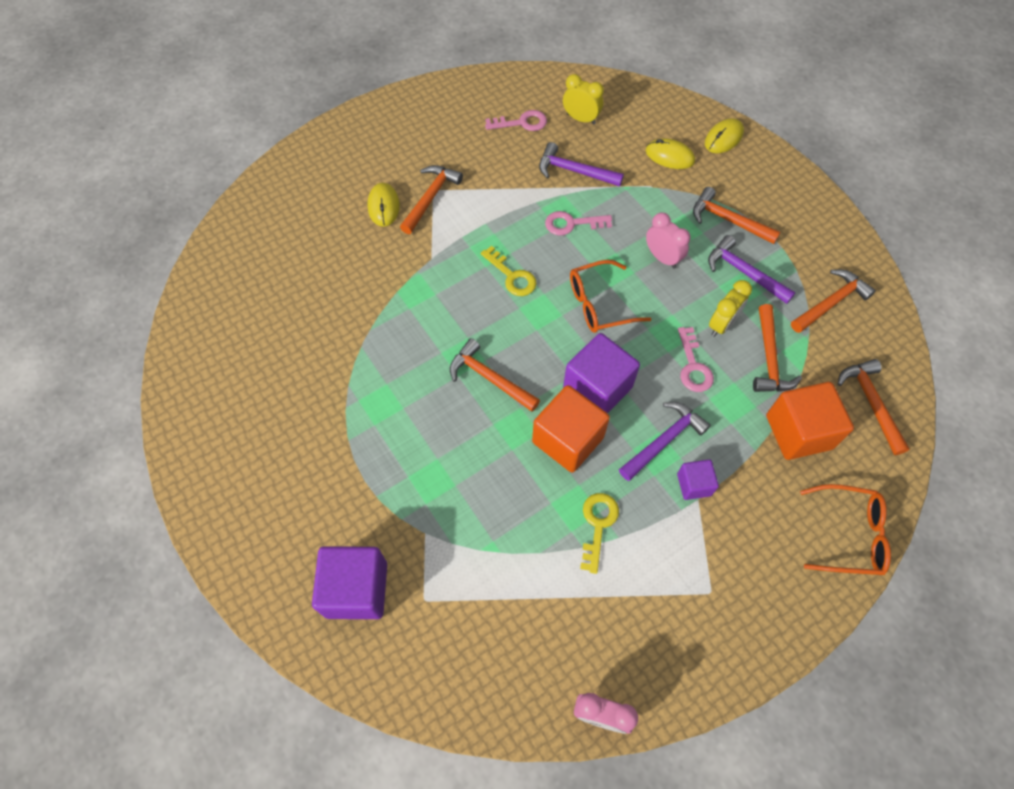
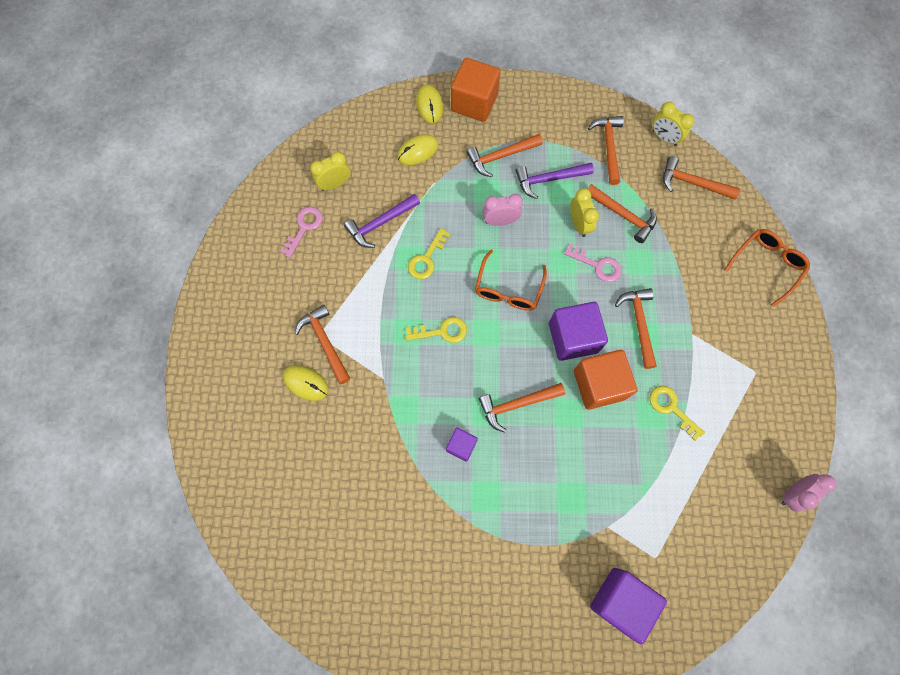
camera: 55 degrees left, 10 degrees up
pink key [545,211,612,236] -> yellow key [408,228,451,279]
purple hammer [619,402,711,481] -> orange hammer [615,288,657,369]
purple cube [677,460,719,500] -> purple cube moved to [446,428,478,462]
orange cube [766,382,854,460] -> orange cube moved to [451,58,501,122]
none -> yellow clock [652,102,694,146]

